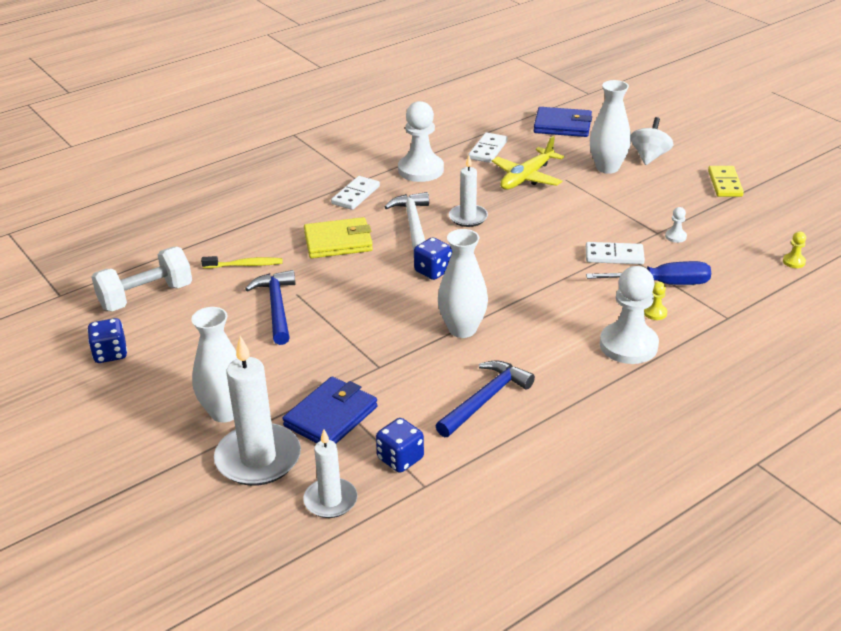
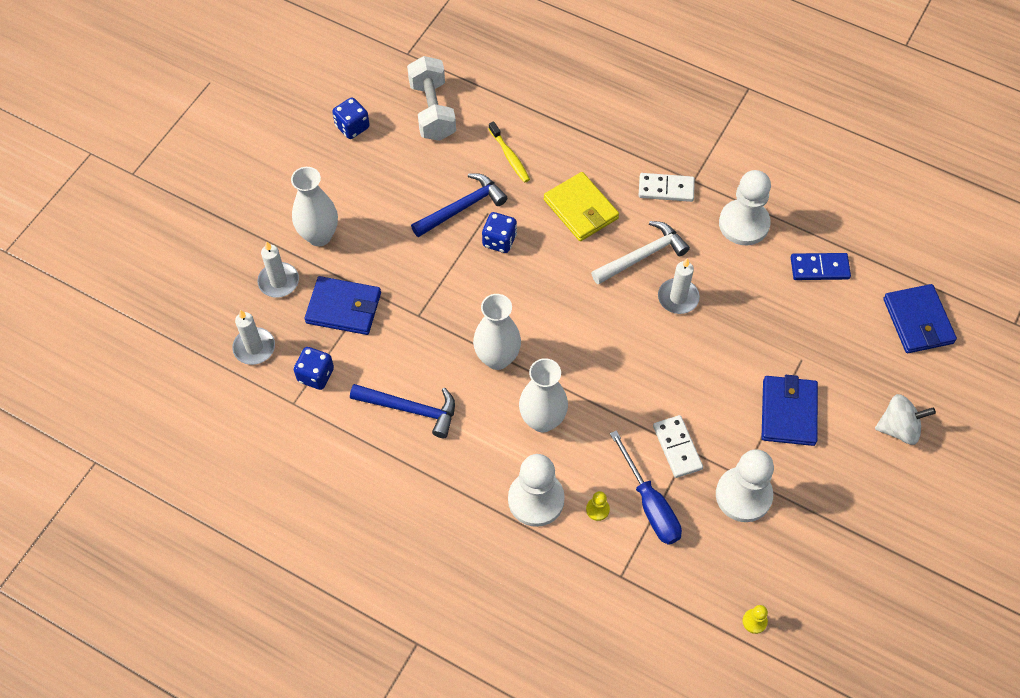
camera: 65 degrees right, 25 degrees up
white dumbbell [92,247,192,311] -> white dumbbell turned 45 degrees clockwise [407,56,456,141]
white candle [214,336,301,486] -> white candle [257,241,299,298], size x0.60
blue dice [414,237,452,280] -> blue dice moved to [482,212,517,253]
white domino [468,132,508,163] -> blue domino [791,253,851,280]
yellow plane [492,136,564,190] -> none
white vase [590,80,631,174] -> white vase moved to [519,358,568,432]
white pawn [665,207,687,243] -> white pawn [716,449,774,522], size x2.41
yellow domino [708,166,744,197] -> none
none -> blue wallet [762,375,818,446]

